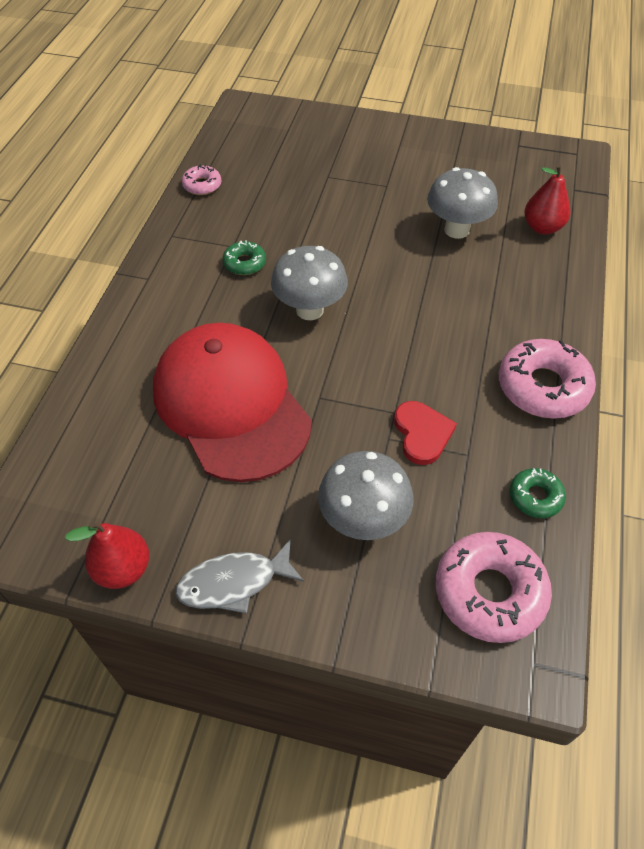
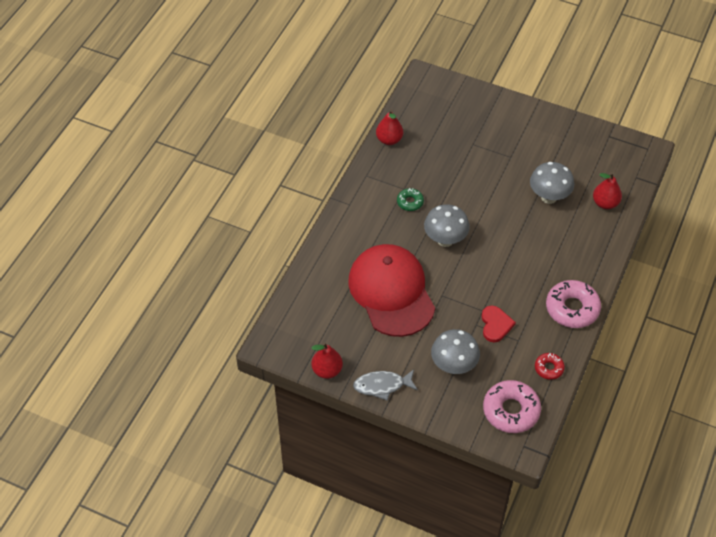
camera: 10 degrees right, 0 degrees up
pink donut [182,164,221,195] -> red pear [376,109,403,145]
green donut [510,468,566,518] -> red donut [535,353,565,380]

